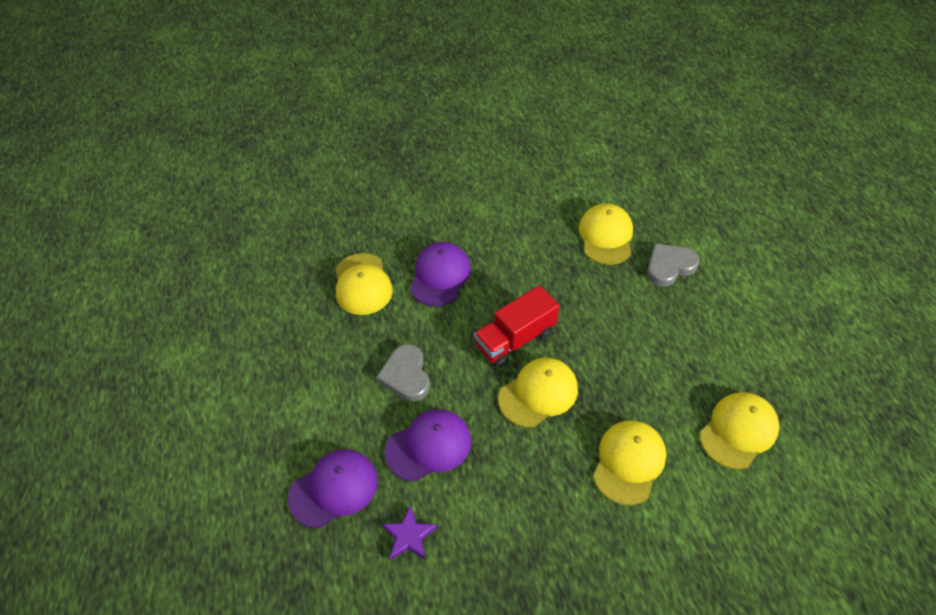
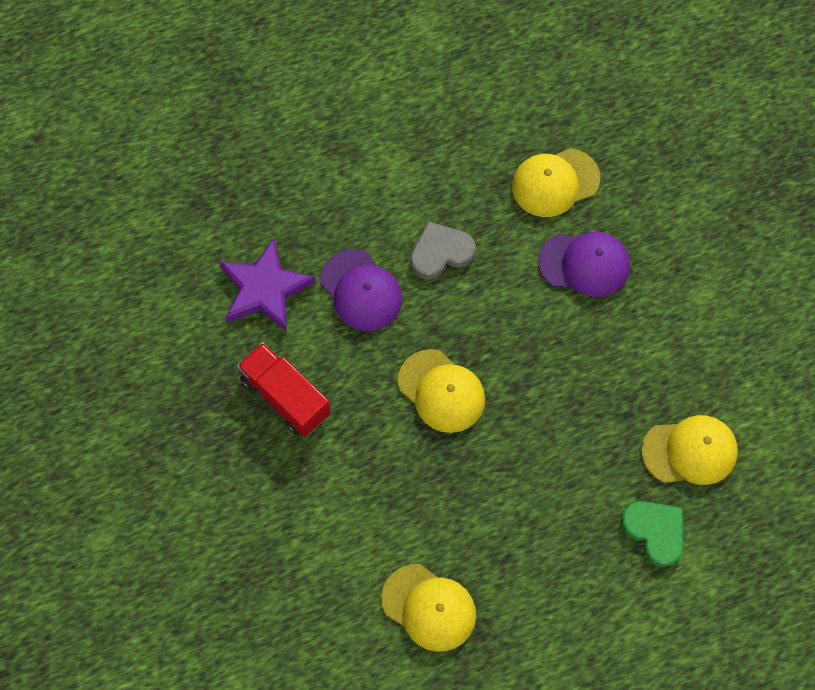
camera: 80 degrees right, 15 degrees up
purple cap [288,449,378,528] -> none
purple star [381,506,437,560] -> purple star [219,238,316,332], size x1.80
red truck [474,285,559,367] -> red truck moved to [237,342,331,437]
yellow cap [593,420,666,505] -> none
grey heart [647,243,700,287] -> green heart [621,501,684,567]

